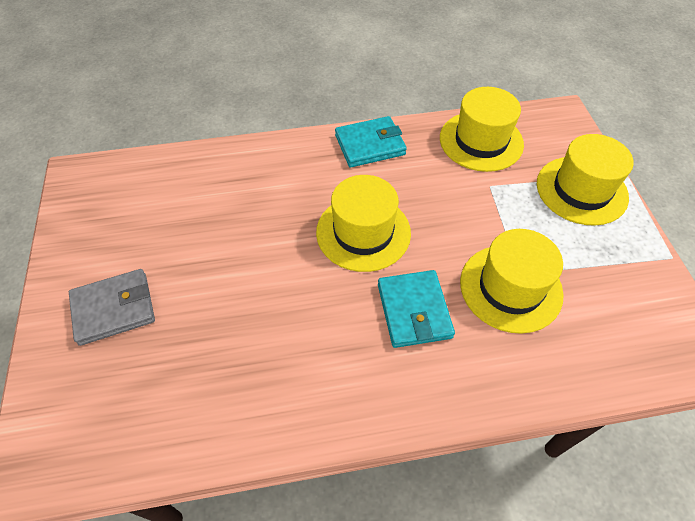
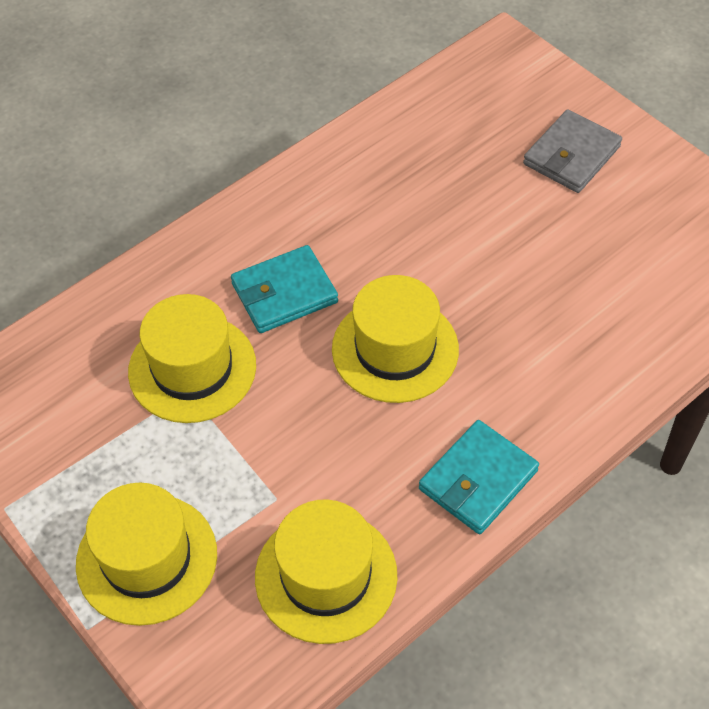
camera: 150 degrees right, 0 degrees up
turquoise wallet [378,270,455,348] -> turquoise wallet turned 75 degrees counterclockwise [231,245,338,333]

